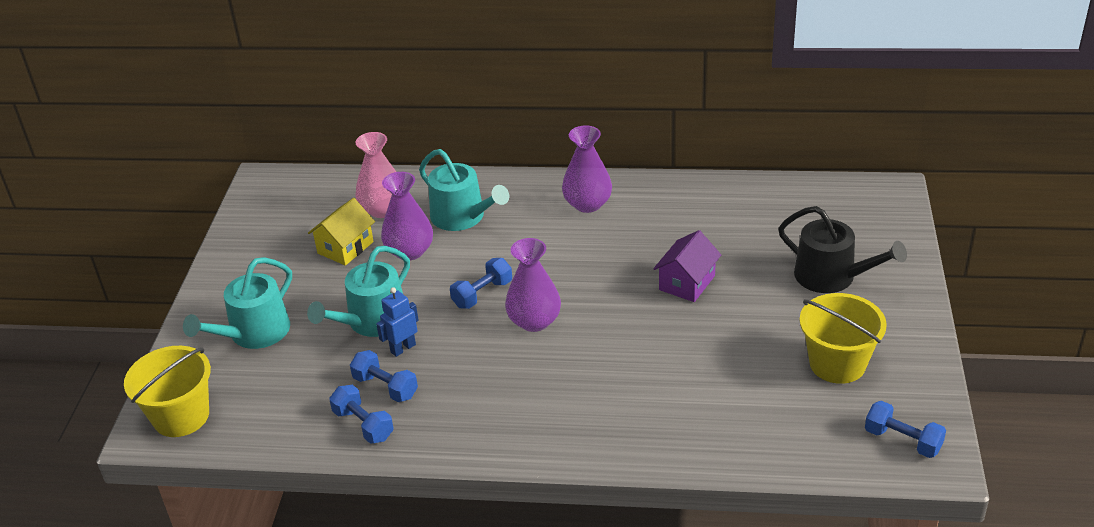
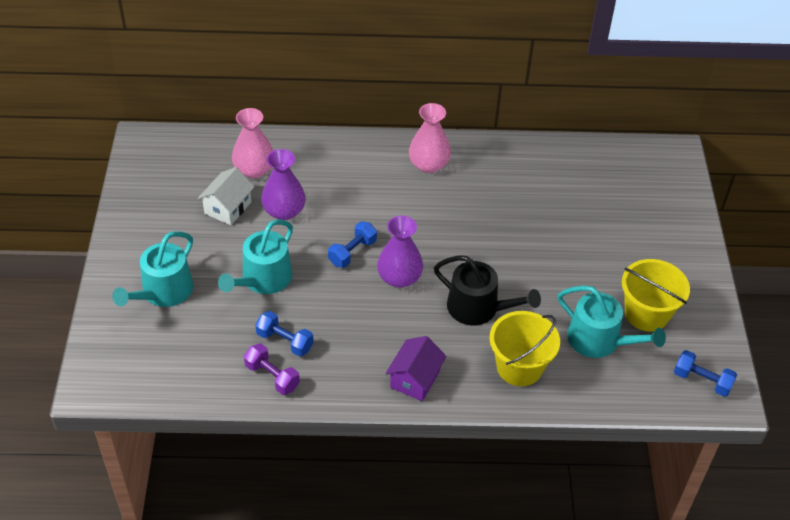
camera: 10 degrees left, 10 degrees up
yellow bucket [124,346,211,437] -> yellow bucket moved to [490,311,560,386]
yellow house [308,198,375,266] -> white house [198,167,254,225]
blue dumbbell [329,385,394,444] -> purple dumbbell [244,344,300,395]
blue robot [376,287,419,357] -> none
turquoise watering can [419,149,509,231] -> turquoise watering can moved to [558,286,666,358]
purple vase [562,125,612,213] -> pink vase [409,103,451,173]
purple house [653,230,721,302] -> purple house moved to [386,336,447,401]
black watering can [778,206,907,293] -> black watering can moved to [434,256,541,325]

